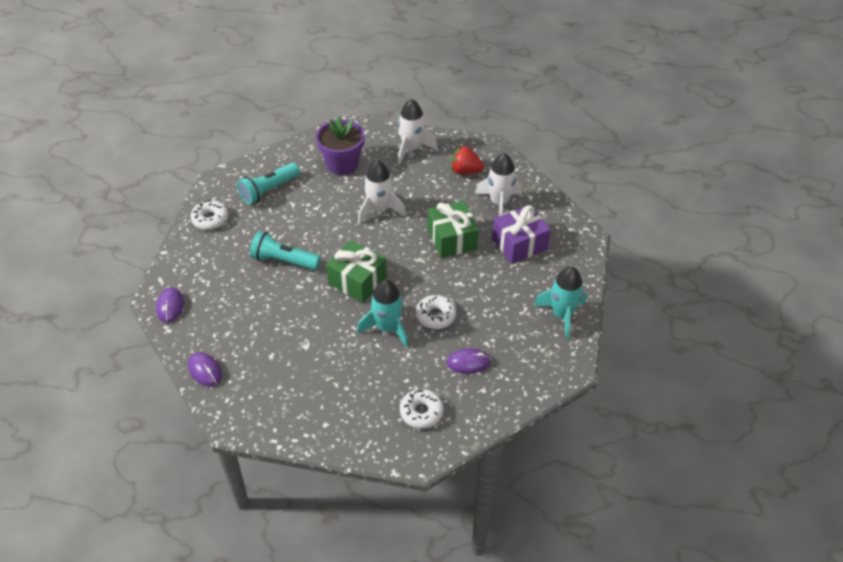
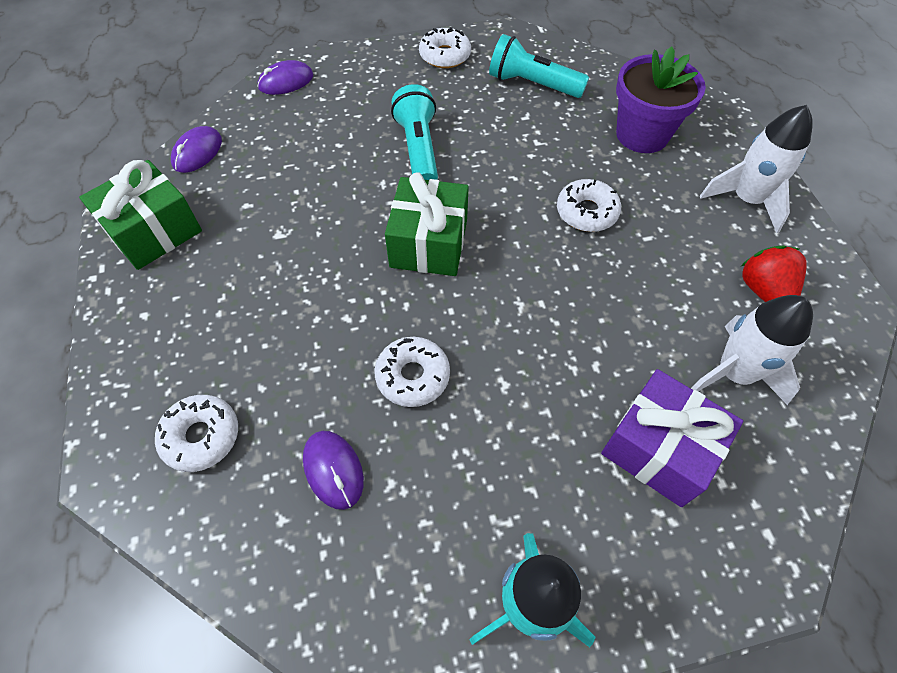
camera: 65 degrees right, 10 degrees up
turquoise rocket [357,279,408,348] -> none
white rocket [358,160,406,224] -> white donut [557,179,621,232]
green gift [427,201,479,258] -> green gift moved to [79,160,202,270]

